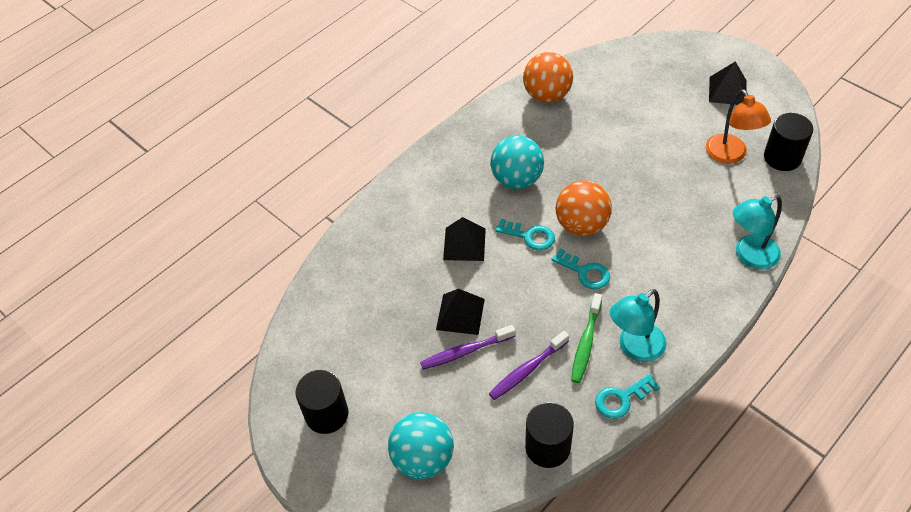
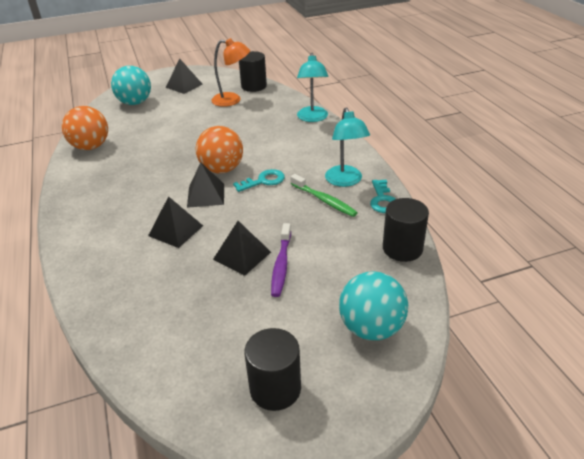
camera: 65 degrees left, 15 degrees down
purple toothbrush [489,331,569,400] -> none
turquoise ball [490,136,544,189] -> turquoise ball moved to [111,66,151,105]
turquoise key [495,219,555,251] -> black pyramid [187,162,224,208]

